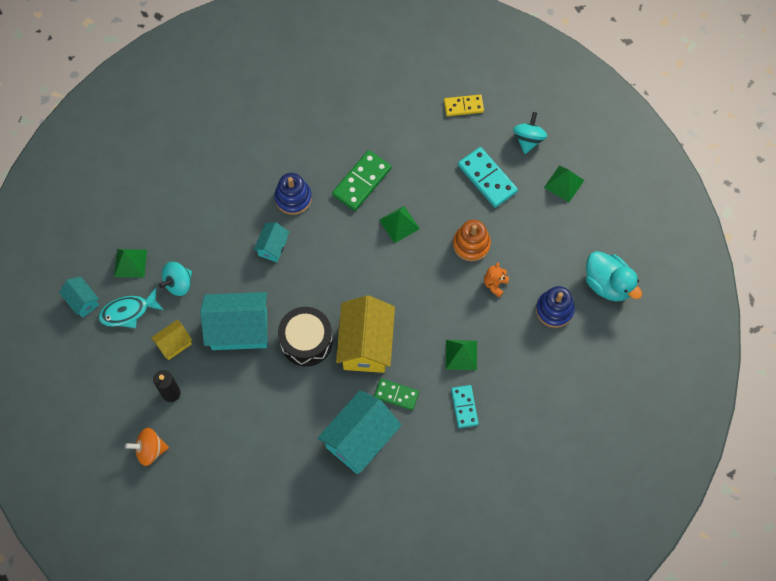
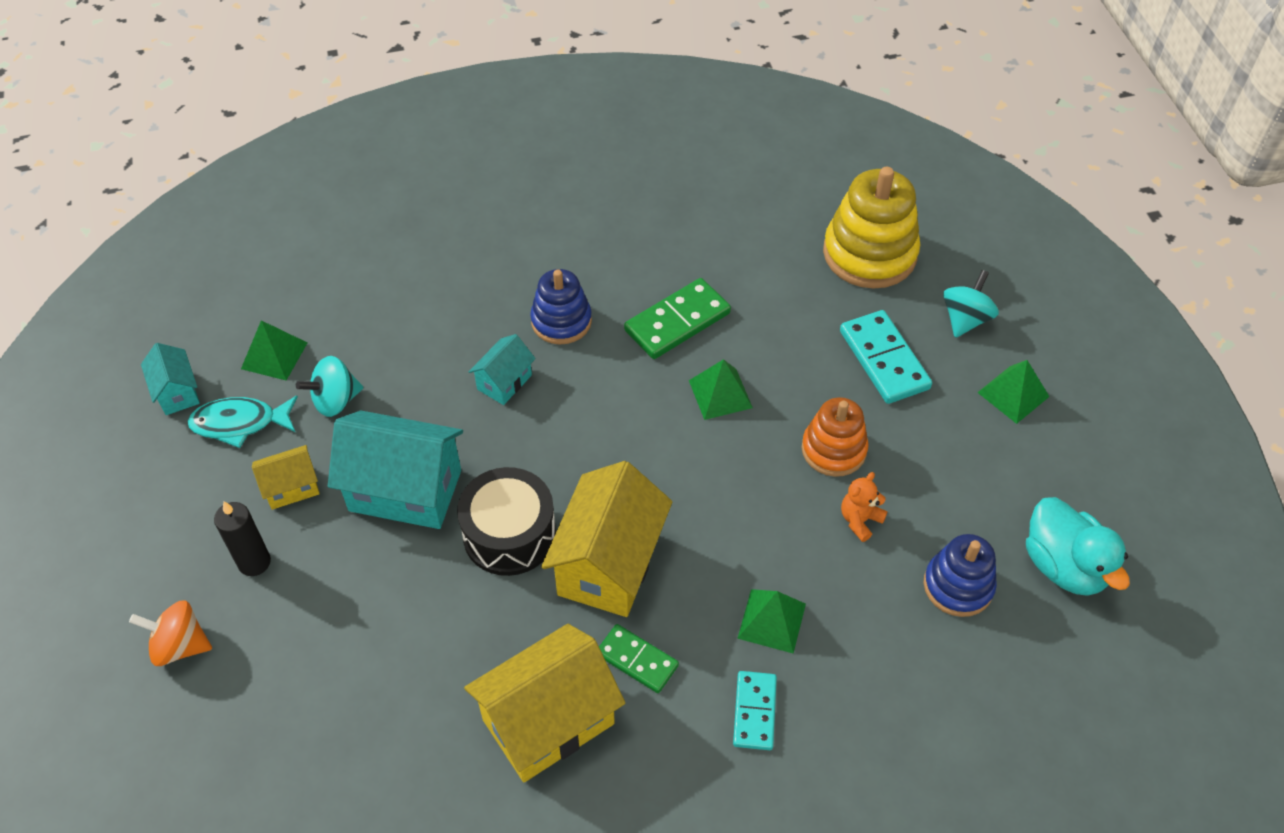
camera: 15 degrees right, 15 degrees down
turquoise house [318,390,402,474] -> yellow house [464,624,625,782]
yellow domino [444,95,484,116] -> yellow stacking toy [823,167,920,289]

